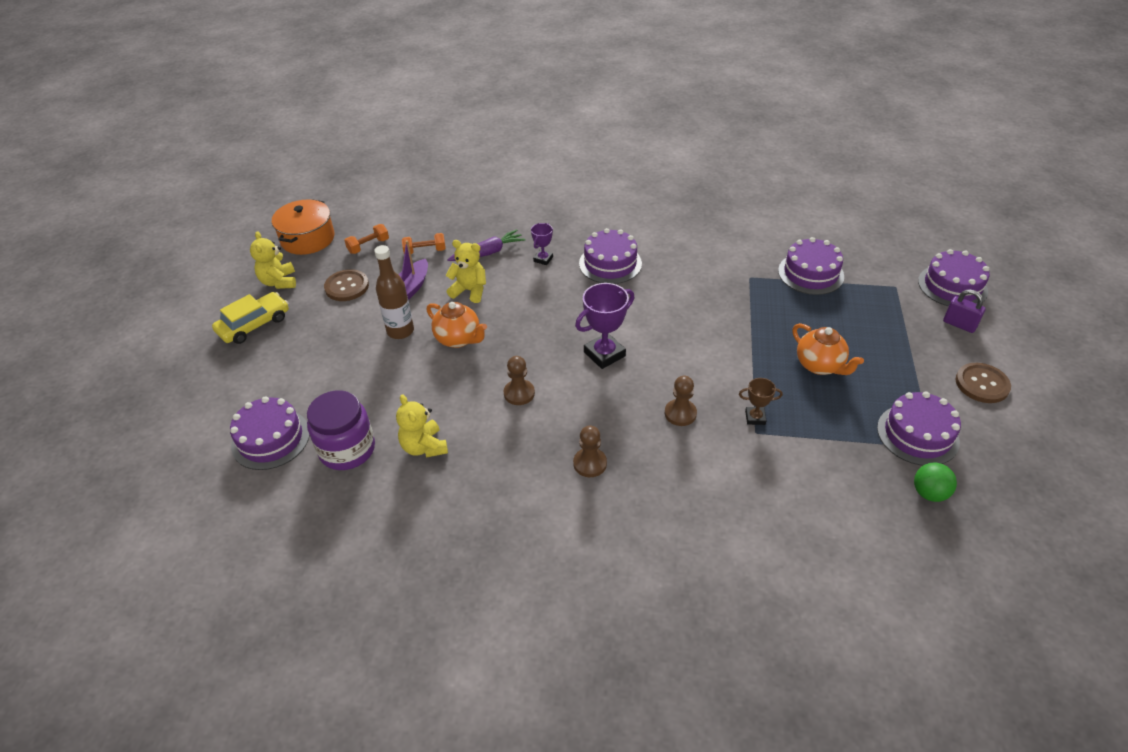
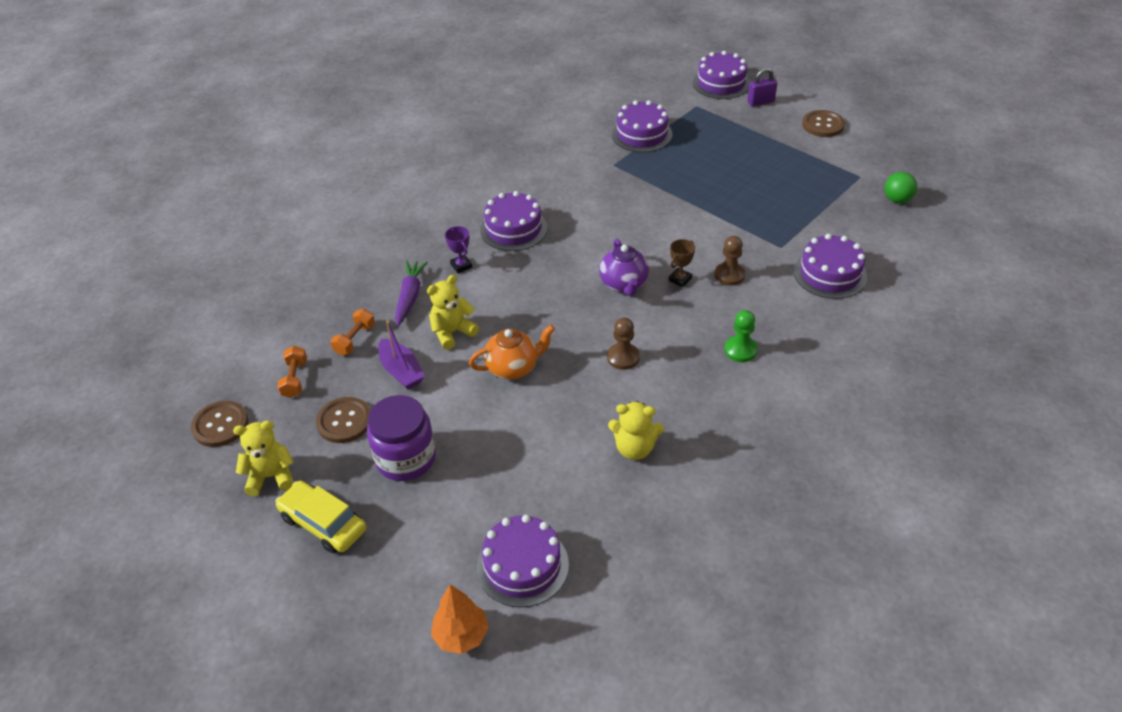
camera: 55 degrees left, 0 degrees up
yellow car [212,292,289,344] -> yellow car turned 45 degrees counterclockwise [276,481,366,553]
yellow teddy bear [250,231,296,289] -> yellow teddy bear turned 150 degrees clockwise [233,421,294,496]
orange pot [272,200,335,255] -> brown button [191,401,248,447]
purple jar [307,390,375,470] -> purple jar moved to [367,395,436,481]
brown bottle [374,245,414,339] -> none
brown pawn [573,425,607,477] -> green pawn [724,310,758,362]
purple trophy [575,283,635,369] -> purple teapot [599,239,649,296]
brown trophy [739,378,783,425] -> brown trophy moved to [669,239,695,287]
orange teapot [793,323,864,375] -> none
purple cake [877,391,961,466] -> purple cake moved to [794,234,867,299]
none -> orange tree [431,585,489,654]

